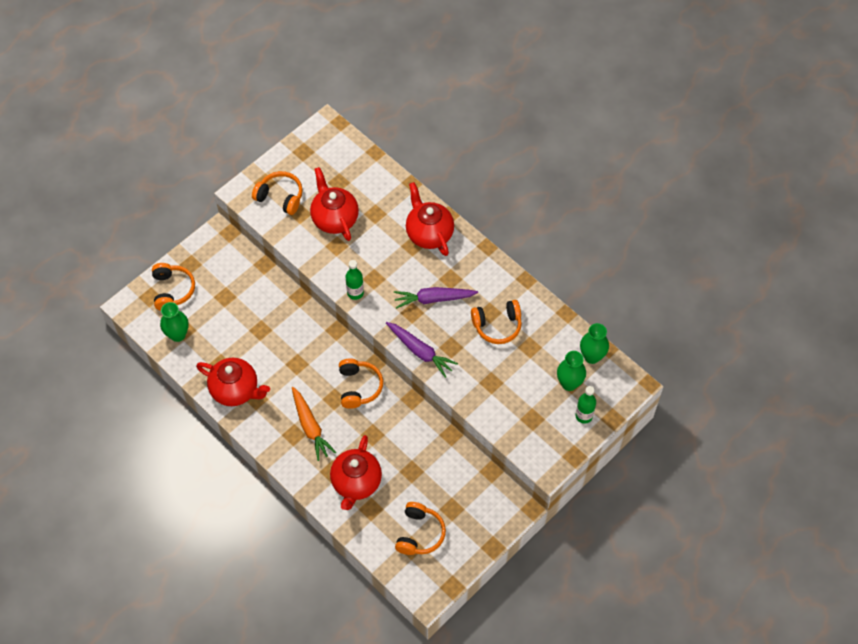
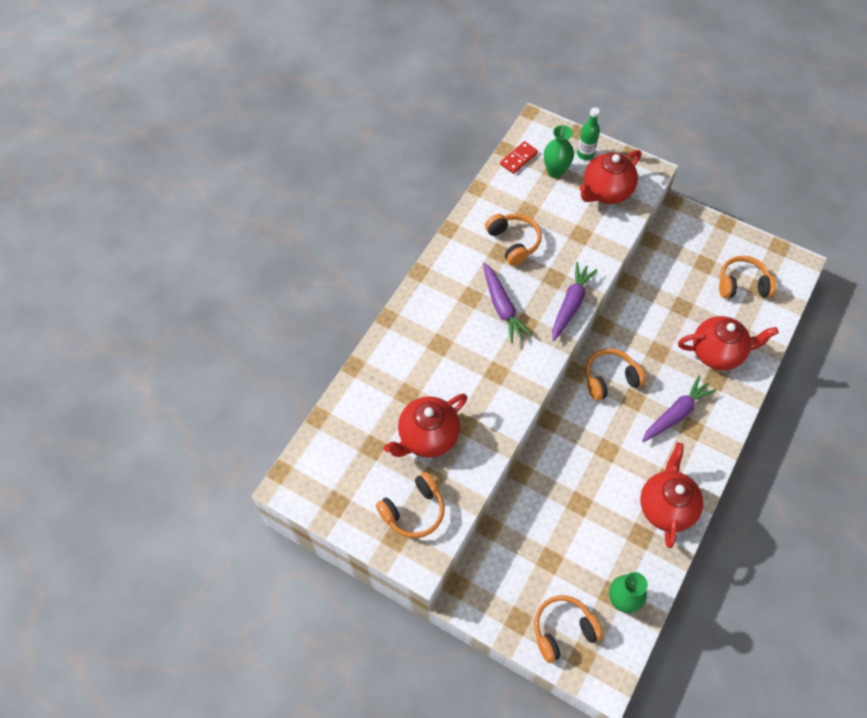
camera: 105 degrees left, 0 degrees up
orange headphones [252,171,303,215] -> orange headphones turned 135 degrees counterclockwise [376,472,445,538]
orange carrot [292,387,336,461] -> purple carrot [642,376,716,442]
green bottle [345,260,364,300] -> none
red teapot [406,182,454,256] -> red teapot moved to [579,150,641,204]
green vase [580,323,609,364] -> red domino [500,141,538,174]

